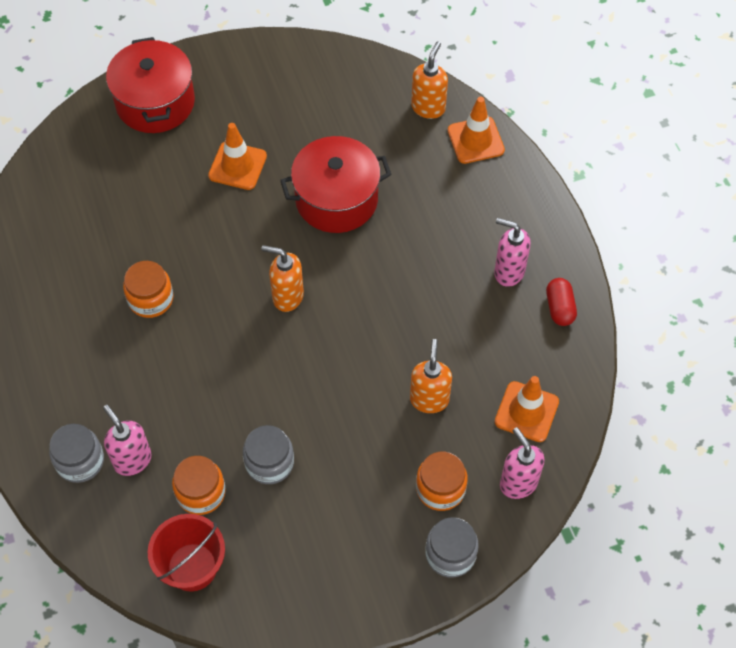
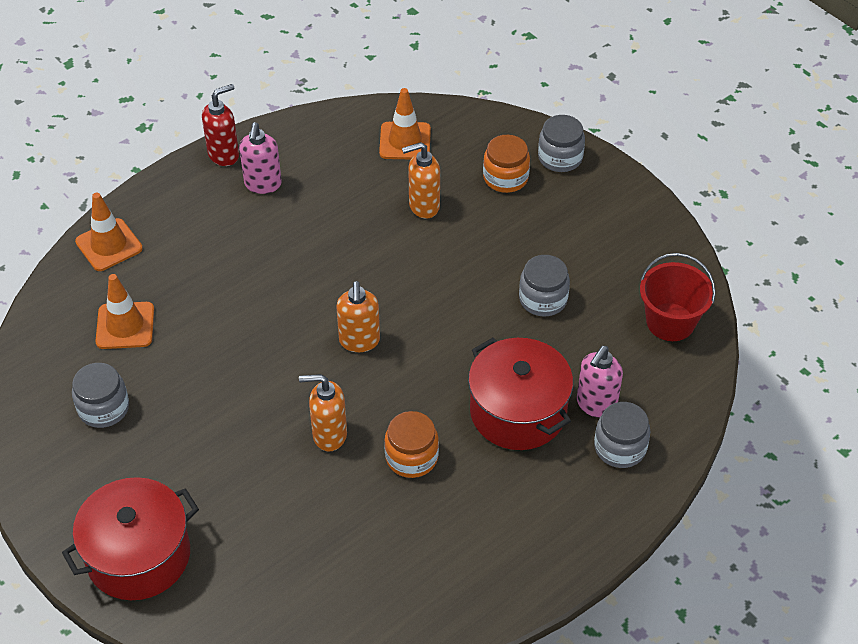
camera: 110 degrees left, 10 degrees down
orange jar [172,456,226,515] -> none
orange traffic cone [208,123,267,190] -> orange traffic cone moved to [96,274,154,349]
red pot [280,136,392,233] -> red pot moved to [468,338,573,450]
orange soap dispenser [411,41,448,119] -> orange soap dispenser moved to [299,374,347,451]
pink soap dispenser [500,427,545,499] -> none
red capsule [546,278,577,326] -> none
none -> grey jar [72,363,129,428]
none -> red soap dispenser [202,84,239,166]

